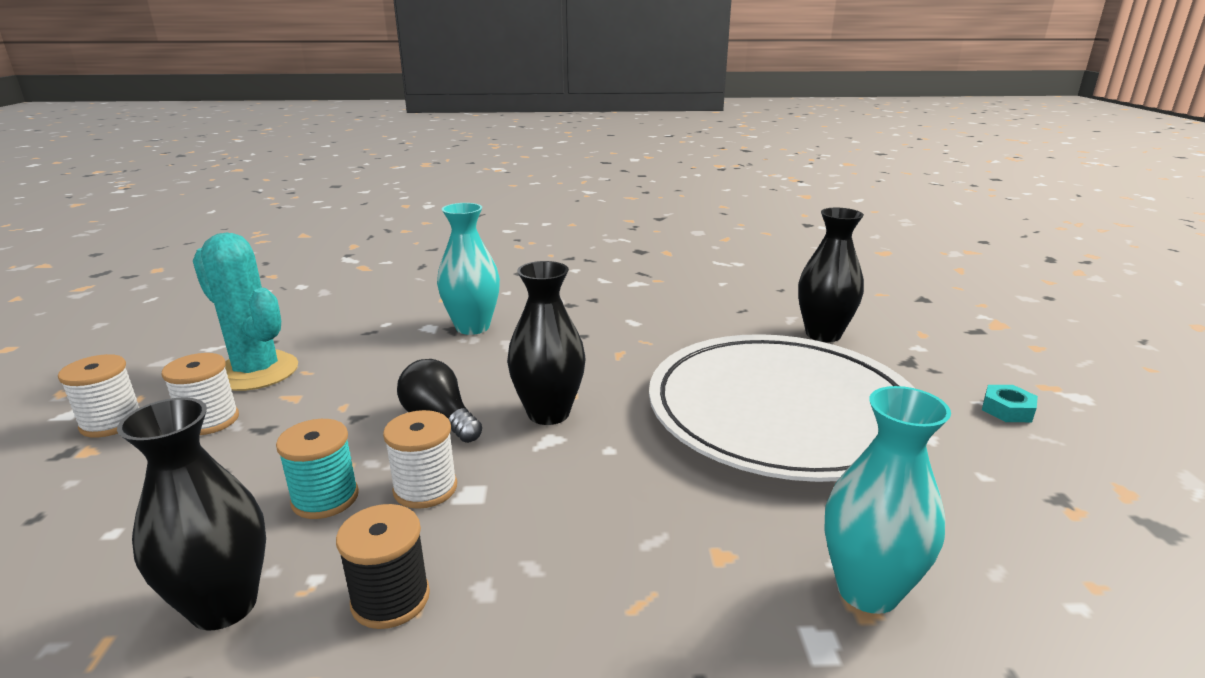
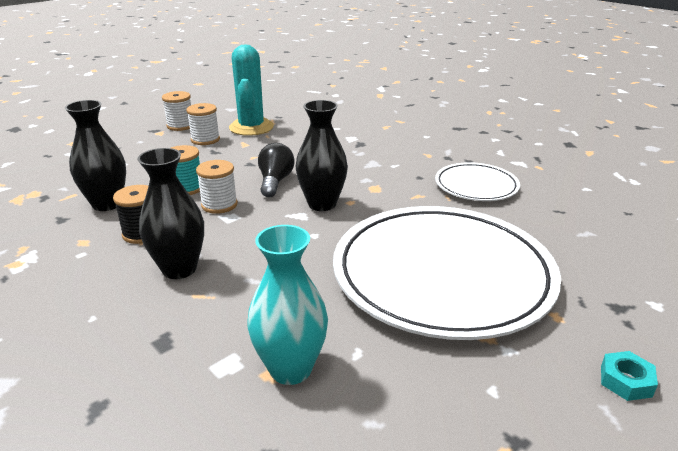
camera: 50 degrees right, 5 degrees up
turquoise vase [437,203,500,335] -> none
black vase [798,208,864,342] -> black vase moved to [137,148,204,279]
none -> white plate [435,162,520,201]

